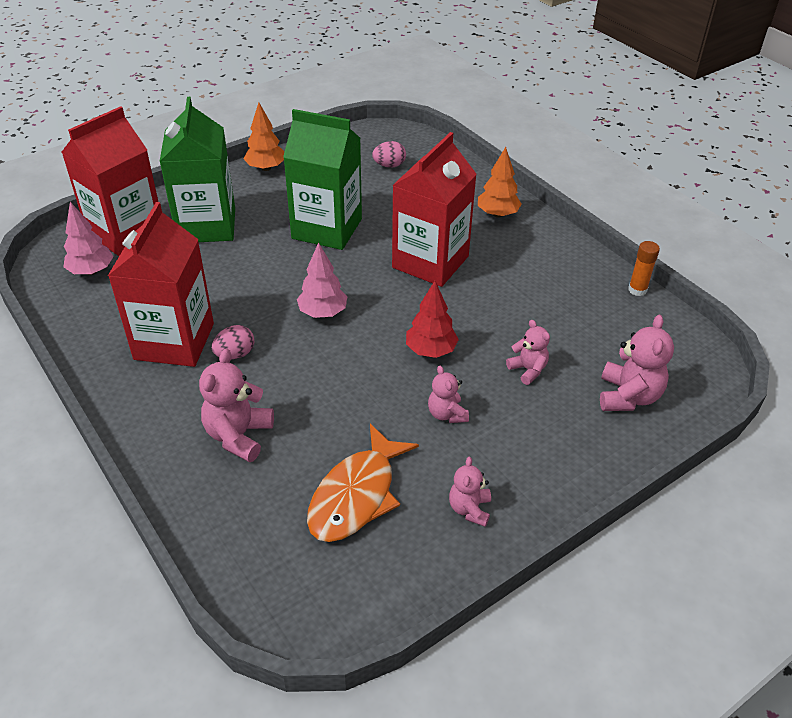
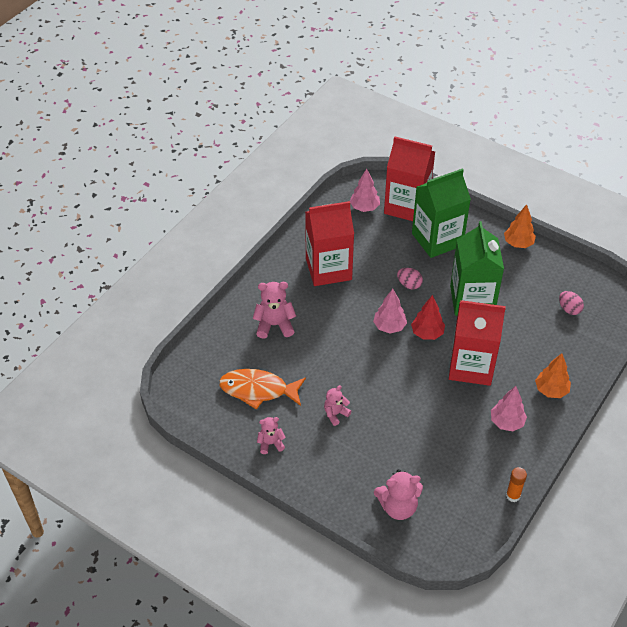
camera: 70 degrees right, 5 degrees up
pink egg [212,325,254,359] -> pink egg moved to [397,268,423,289]
red tree [406,281,459,358] -> red tree moved to [411,295,445,340]
pink teddy bear [506,320,550,385] -> none
none -> pink tree [491,386,527,431]

